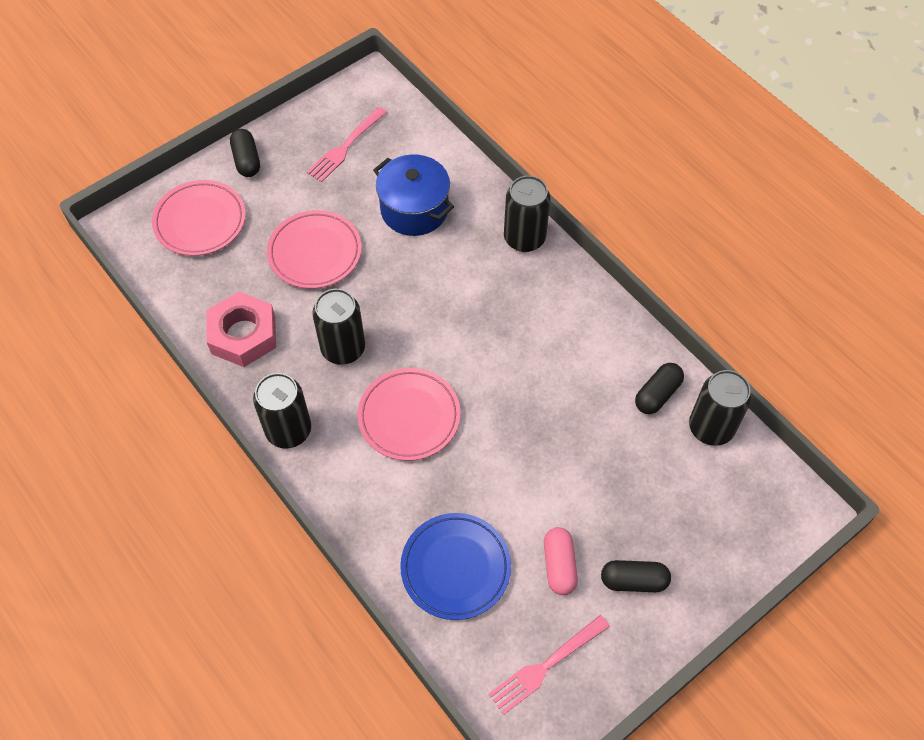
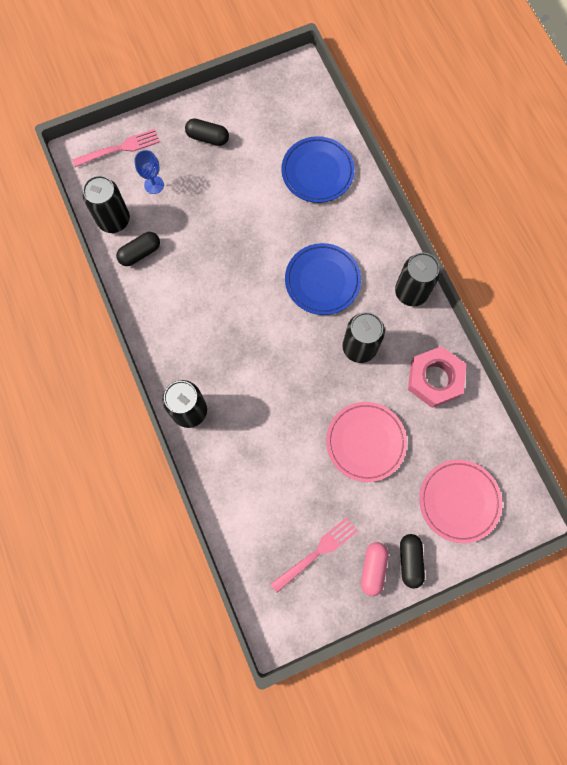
camera: 165 degrees left, 15 degrees up
pink plate [358,368,460,461] -> blue plate [285,243,361,315]
blue pot [373,154,454,236] -> none
pink fork [489,615,610,715] -> pink fork moved to [72,129,160,167]
pink capsule [544,527,578,595] -> pink capsule moved to [361,542,388,596]
none -> blue goblet [134,150,164,194]

